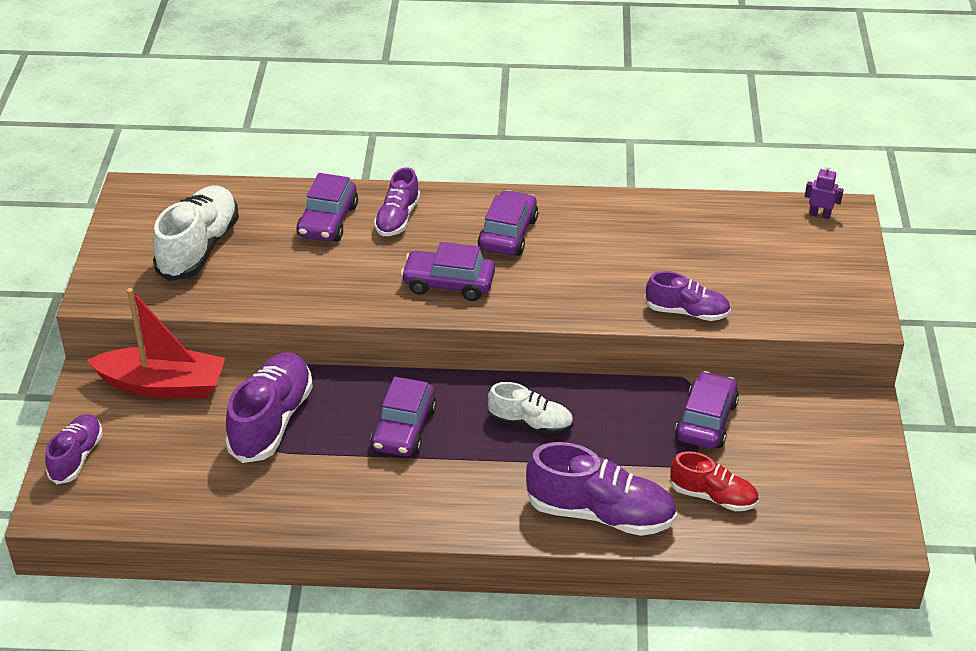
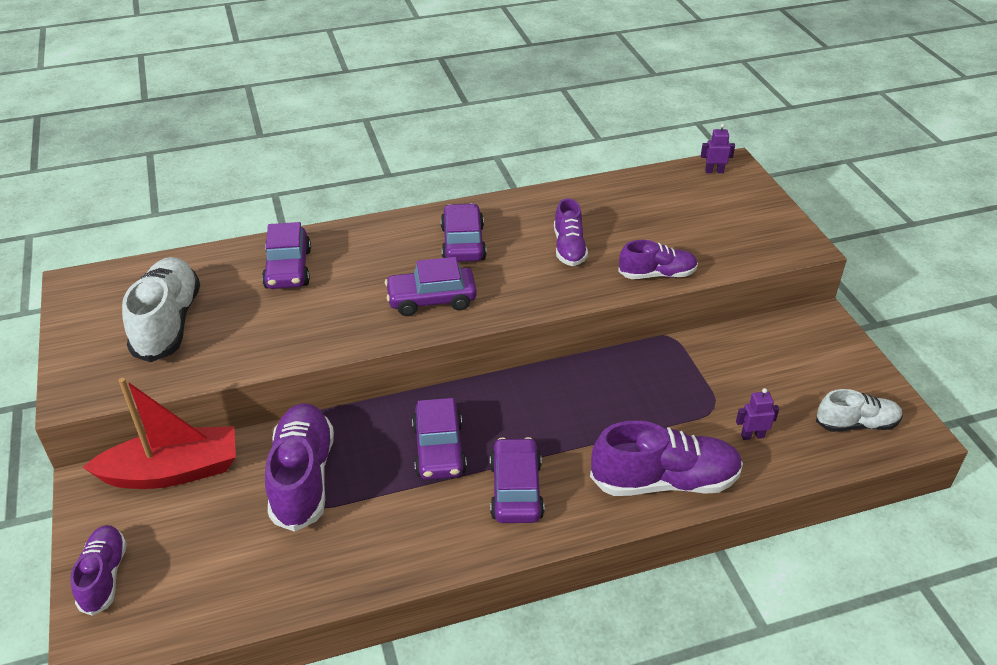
camera: 20 degrees left, 0 degrees up
purple shoe [374,167,420,236] -> purple shoe moved to [554,198,588,266]
white shoe [488,382,573,434] -> white shoe moved to [816,389,903,432]
red shoe [670,451,759,511] -> purple robot [736,388,779,440]
purple car [675,371,739,449] -> purple car moved to [490,437,544,523]

